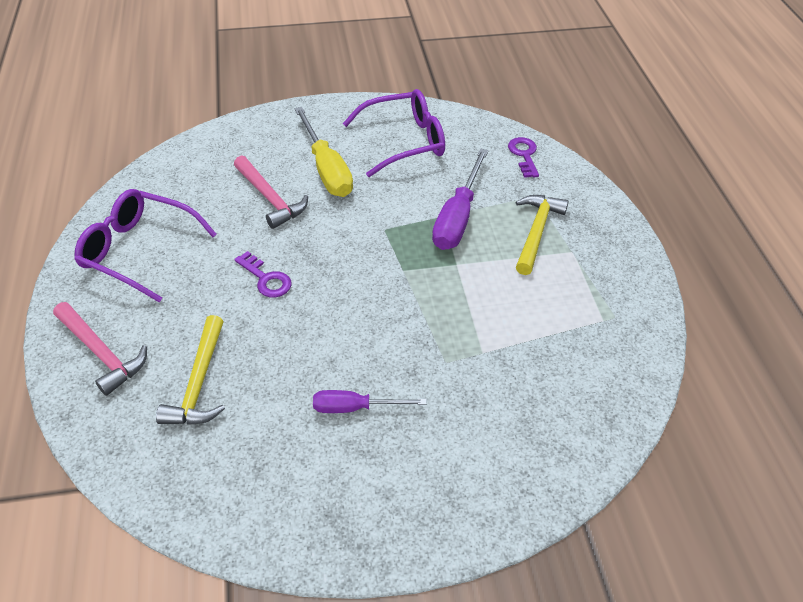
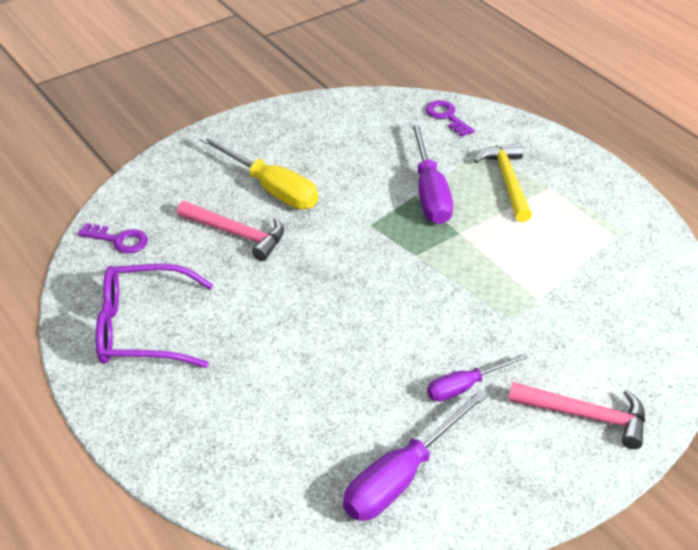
camera: 25 degrees left, 5 degrees down
pink hammer [53,302,147,396] -> pink hammer moved to [508,382,645,449]
yellow hammer [156,315,225,425] -> none
purple key [234,251,292,298] -> purple key moved to [78,223,148,253]
purple glasses [343,89,445,177] -> none
none -> purple screwdriver [343,389,489,521]

